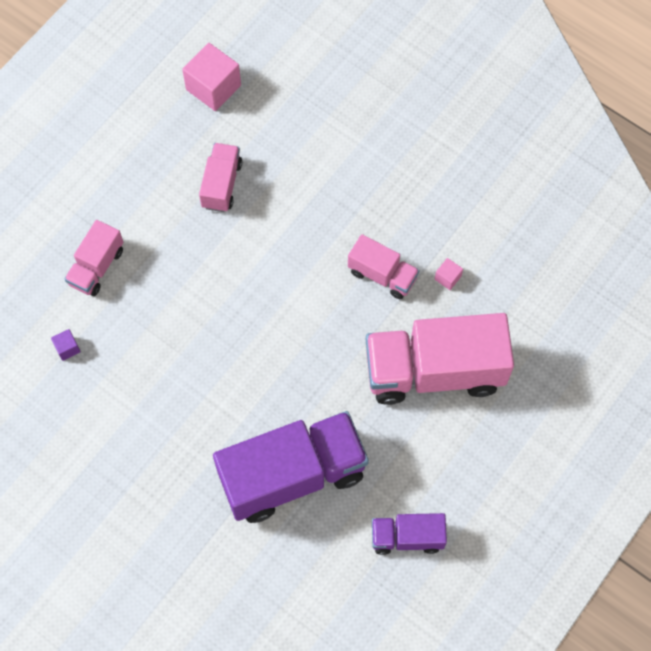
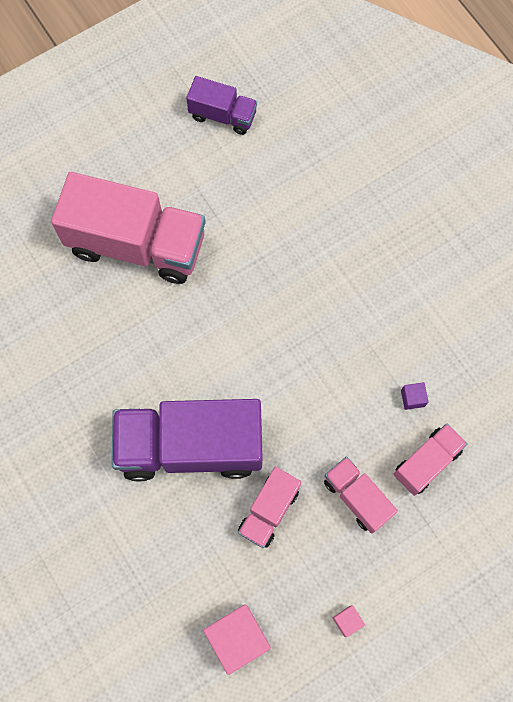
camera: 160 degrees left, 5 degrees up
purple cube [51,329,81,361] -> purple cube moved to [401,382,428,410]
purple truck [213,411,369,523] -> purple truck moved to [112,399,263,481]
pink truck [348,234,419,299] -> pink truck moved to [324,457,398,533]
pink cube [435,258,463,290] -> pink cube moved to [333,605,365,637]

